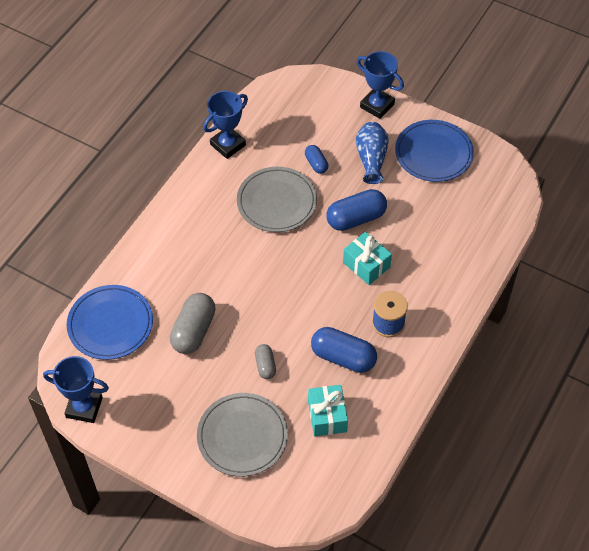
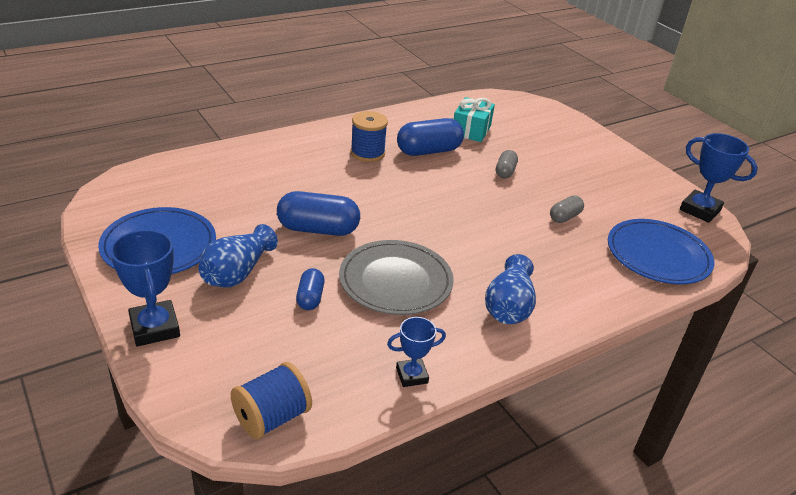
camera: 155 degrees left, 20 degrees down
grey capsule [170,293,216,354] -> grey capsule [550,195,584,223], size x0.55
grey plate [197,393,288,477] -> none
blue trophy [203,91,248,159] -> blue trophy [387,317,446,387], size x0.61
blue capsule [311,327,377,373] -> blue capsule turned 75 degrees counterclockwise [397,118,464,156]
turquoise gift [343,232,392,285] -> none
none -> blue spool [231,362,312,439]
none -> blue vase [485,254,536,324]

